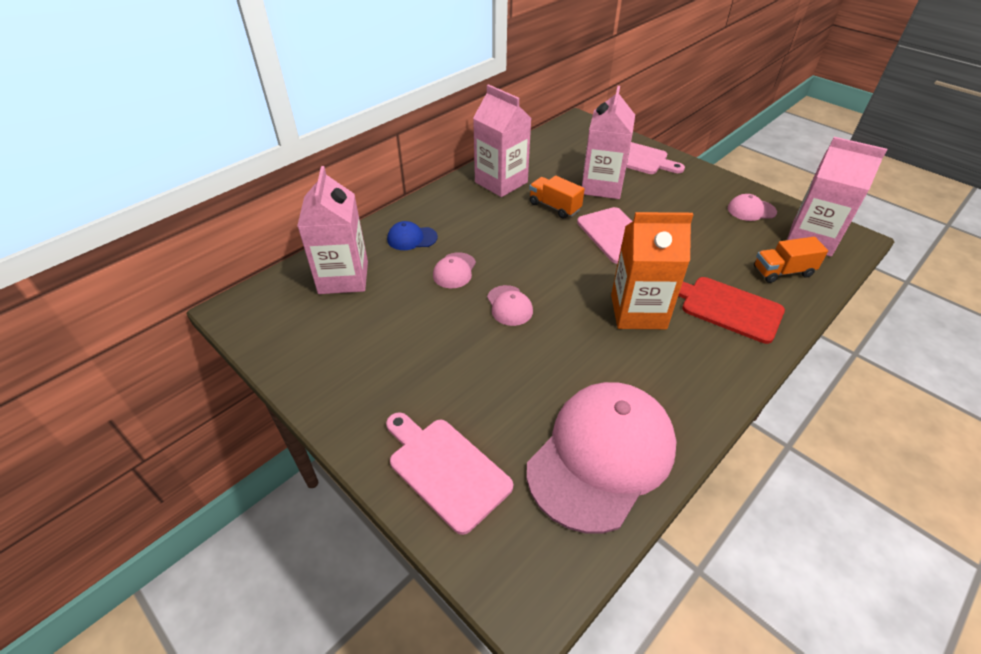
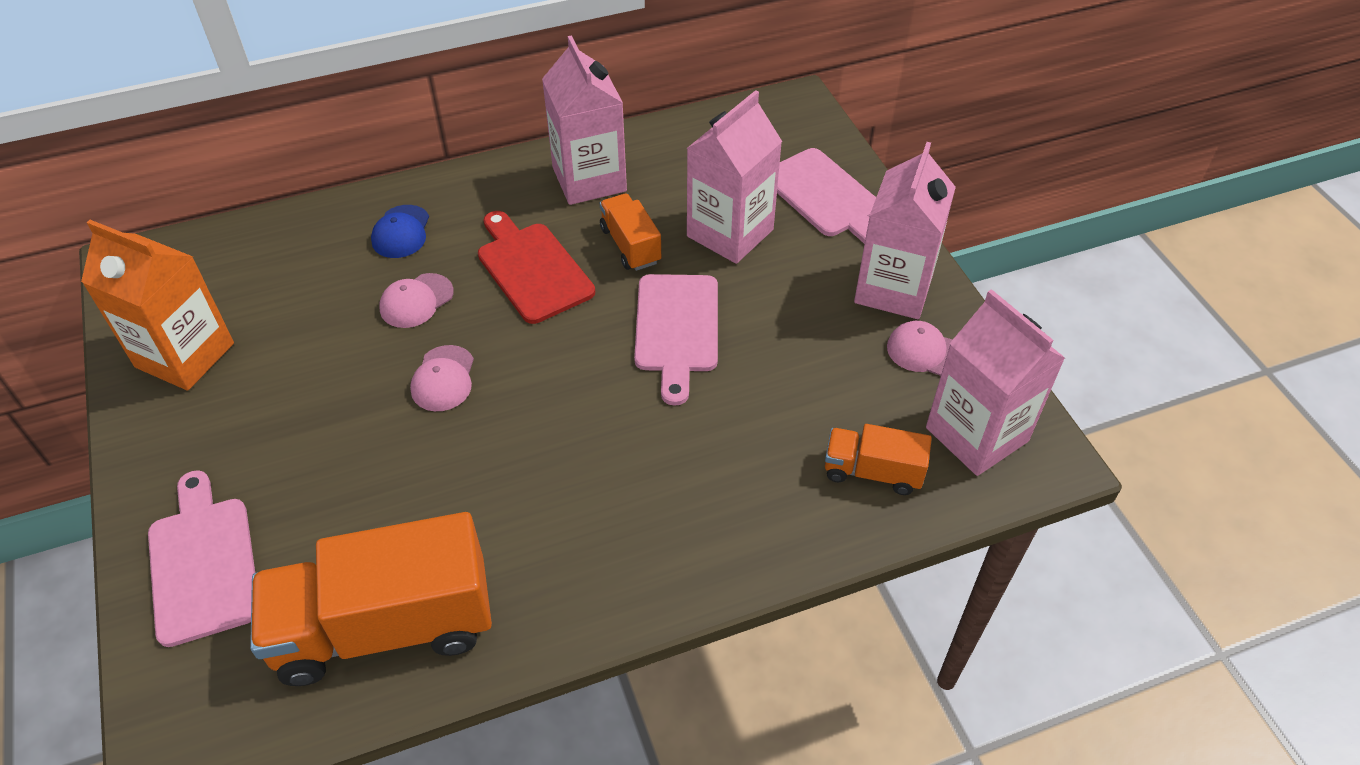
camera: 25 degrees right, 5 degrees up
pink carton [297,166,368,294] -> pink carton moved to [854,142,956,319]
blue cap [387,221,438,250] -> blue cap turned 105 degrees counterclockwise [371,205,429,258]
pink cap [527,382,677,534] -> orange truck [250,512,492,686]
orange carton [611,212,693,329] -> orange carton moved to [81,220,234,390]
red cutting board [678,277,785,344] -> red cutting board moved to [478,211,595,324]

